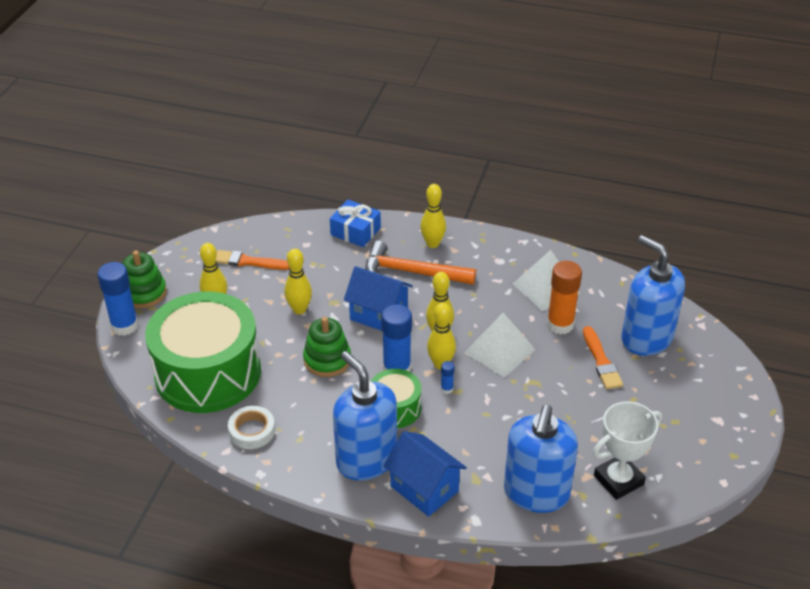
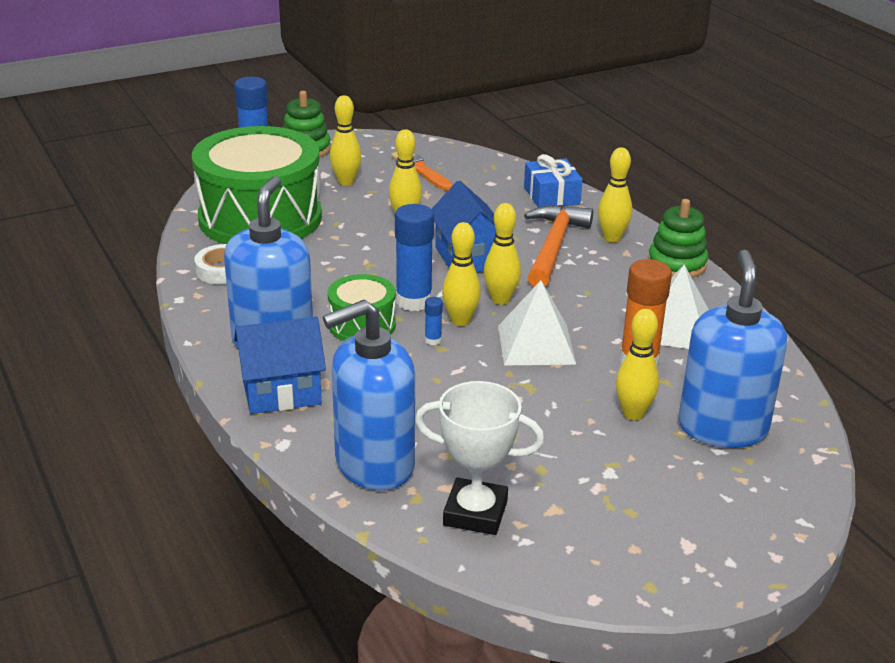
camera: 45 degrees right, 10 degrees down
green stacking toy [303,317,351,377] -> green stacking toy moved to [648,199,708,278]
orange hammer [365,240,476,285] -> orange hammer turned 45 degrees clockwise [524,205,593,287]
blue house [383,431,467,517] -> blue house turned 75 degrees clockwise [234,317,326,414]
orange brush [583,326,623,389] -> yellow bowling pin [616,309,659,420]

